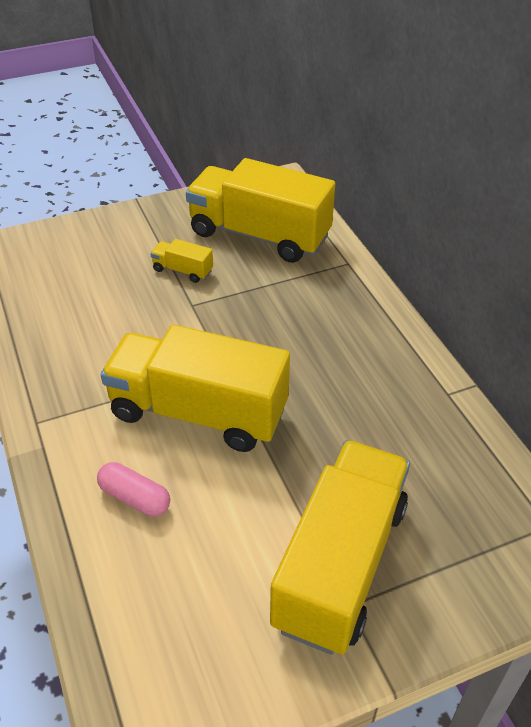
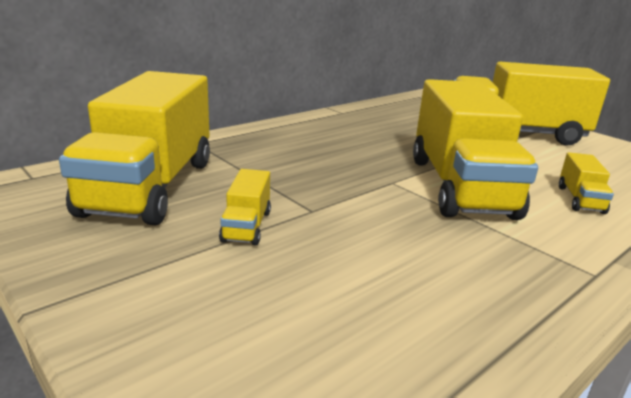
camera: 110 degrees left, 20 degrees down
pink capsule [97,462,170,517] -> yellow truck [559,152,614,214]

